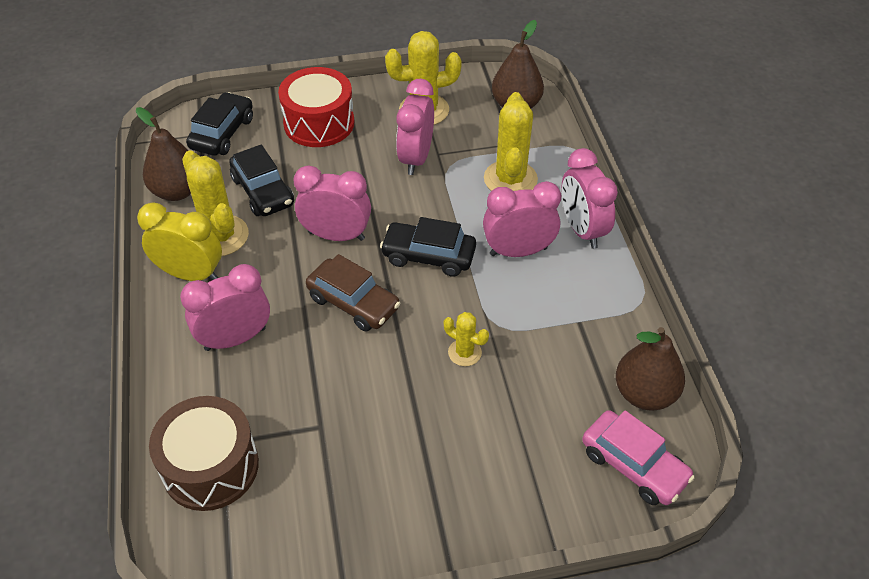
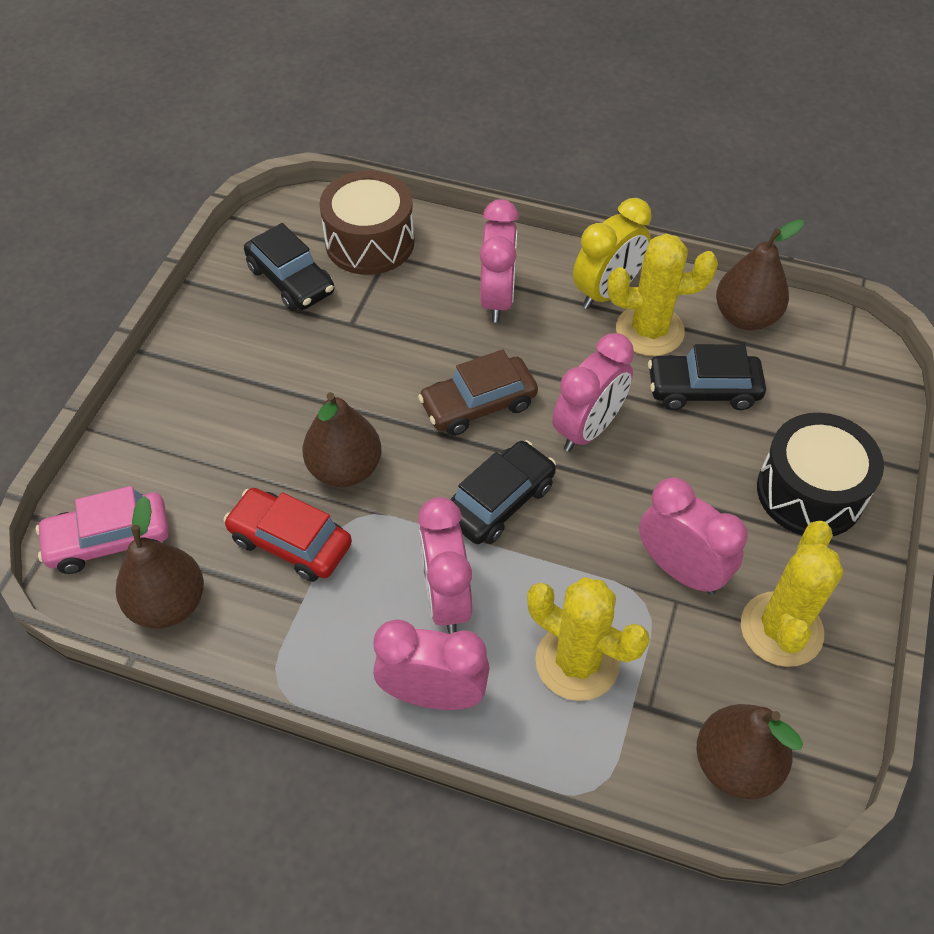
camera: 120 degrees right, 5 degrees up
black car [186,92,253,156] -> black car moved to [244,223,334,311]
red drum [278,67,354,147] -> black drum [757,413,884,536]
yellow cactus [444,312,489,366] -> brown pear [302,392,381,487]
pink clock [483,181,561,257] -> pink clock turned 150 degrees clockwise [418,497,472,634]
none -> red car [223,488,352,582]

